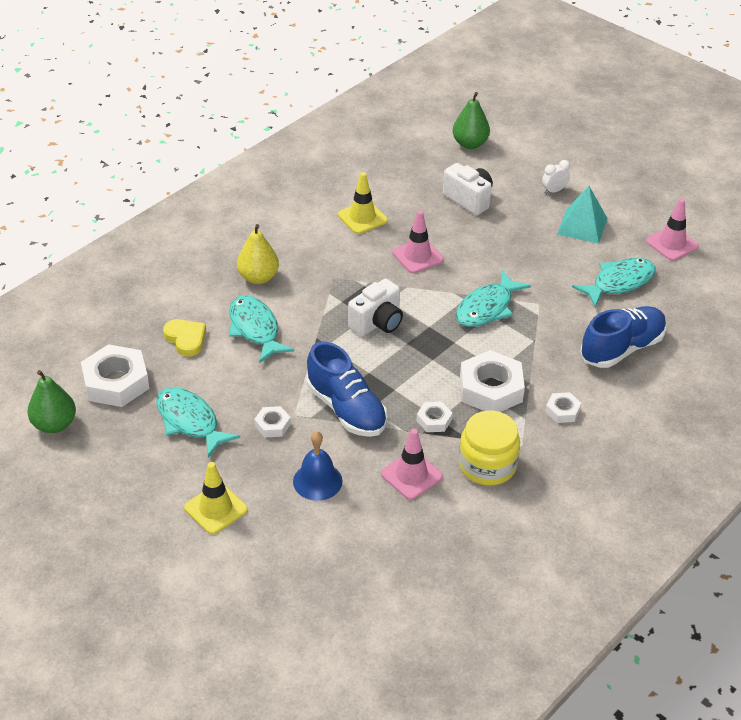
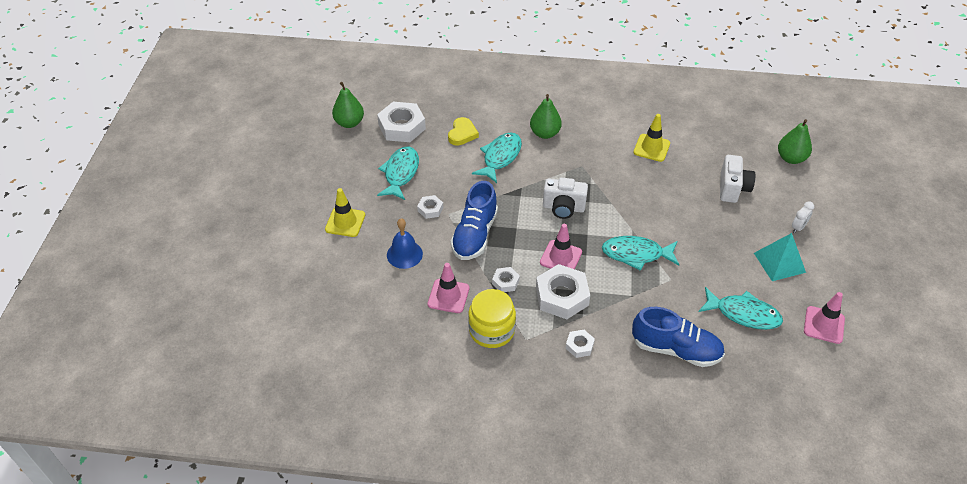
camera: 55 degrees right, 5 degrees up
yellow pear [237,224,279,284] -> green pear [530,94,562,139]
pink traffic cone [392,210,444,273] -> pink traffic cone moved to [540,224,582,269]
white clock [542,160,570,194] -> white clock turned 105 degrees clockwise [792,202,814,233]

